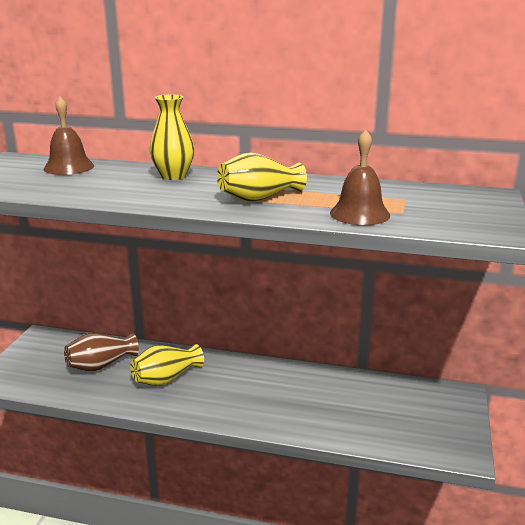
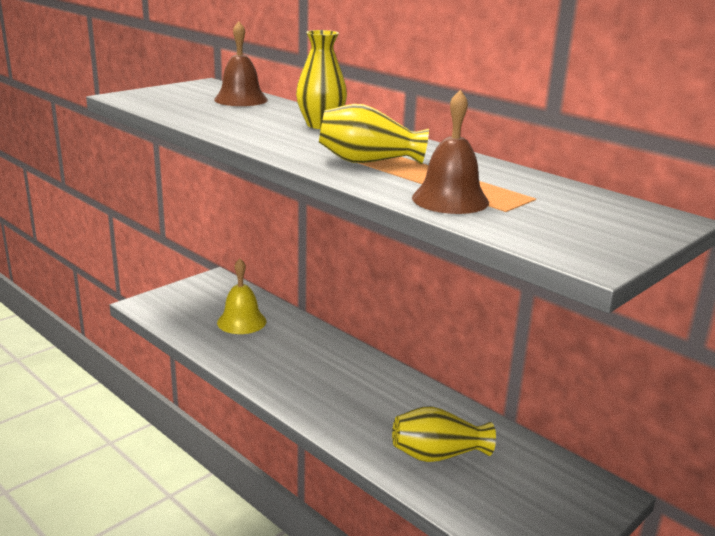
camera: 30 degrees right, 0 degrees up
brown vase [64,333,139,372] -> yellow bell [217,259,266,334]
yellow vase [130,344,204,386] -> yellow vase moved to [392,406,496,462]

